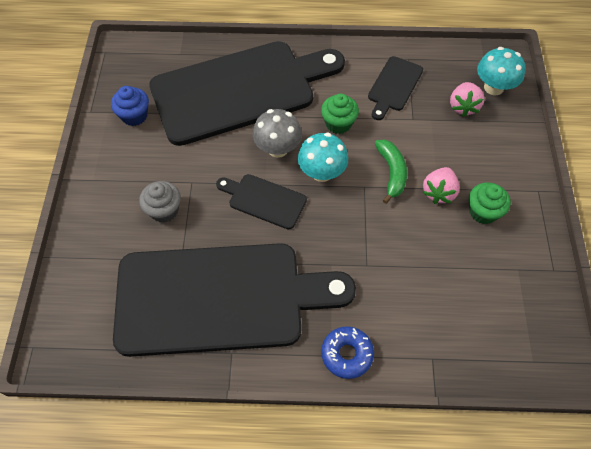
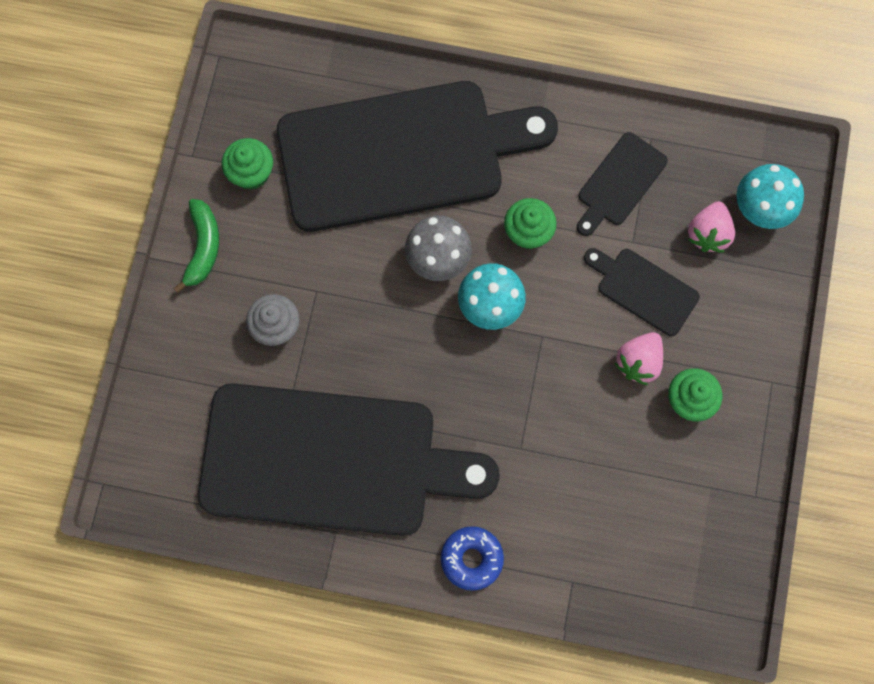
camera: 10 degrees right, 15 degrees up
blue cupcake [111,86,149,126] -> green cupcake [222,138,273,190]
black cutting board [216,174,307,230] -> black cutting board moved to [584,248,700,336]
green banana [375,139,407,204] -> green banana moved to [173,199,219,293]

